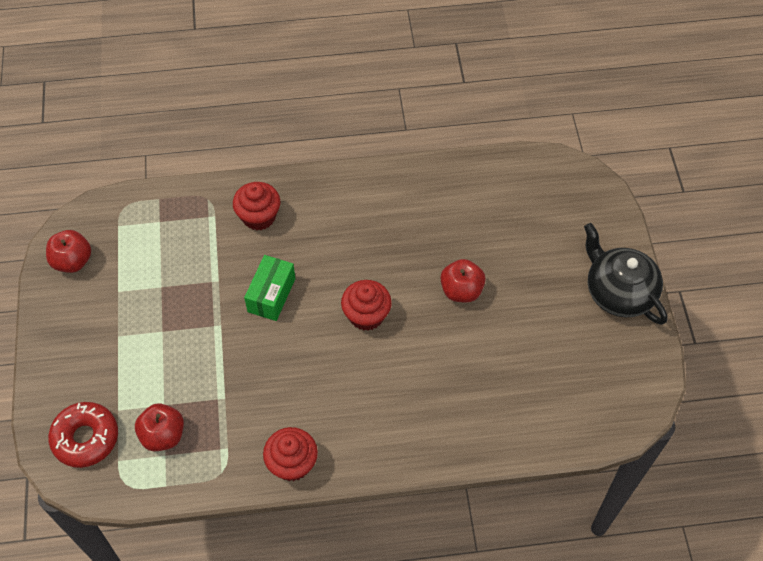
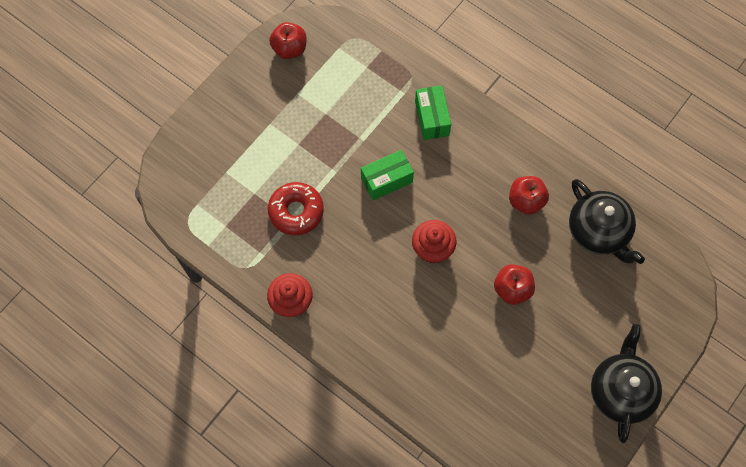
camera: 45 degrees right, 10 degrees up
red donut [48,402,118,468] -> red donut moved to [268,182,324,235]
red apple [135,404,184,451] -> red apple moved to [509,176,549,215]
red cupcake [233,182,280,230] -> green box [415,85,451,140]
none -> black teapot [569,179,645,264]

